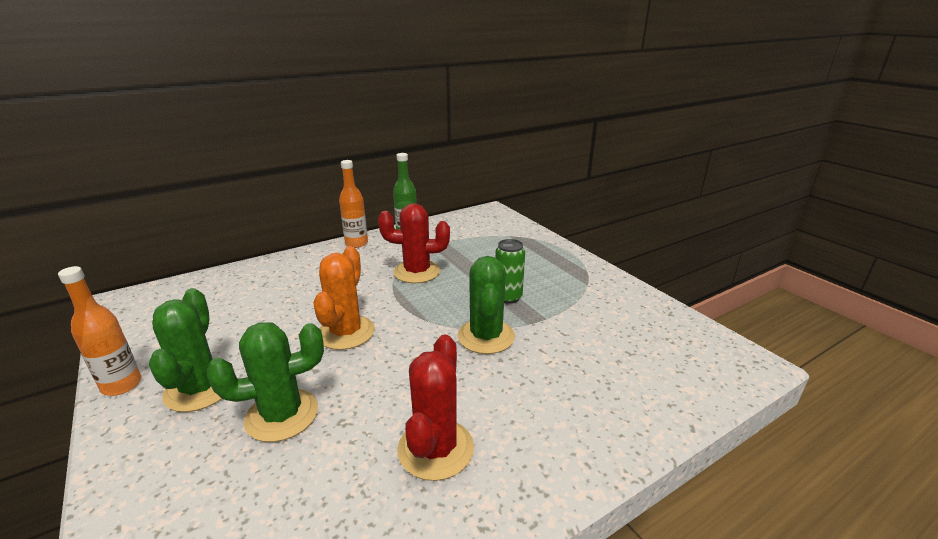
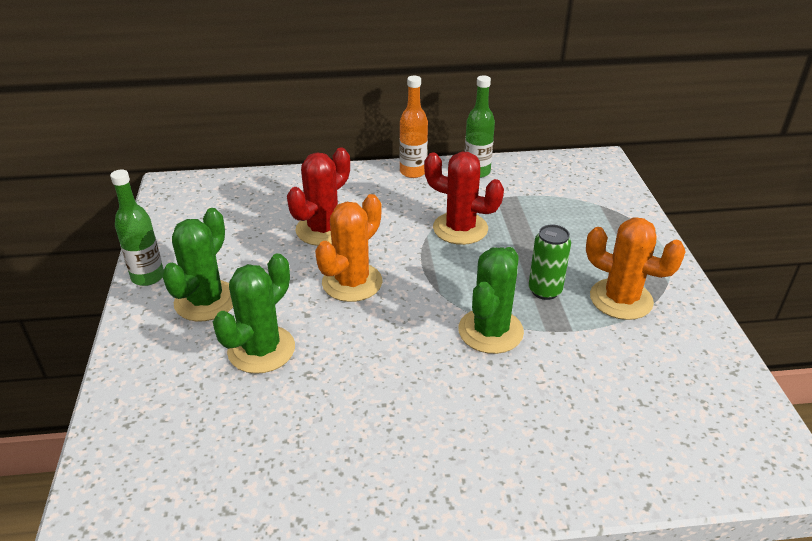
camera: 25 degrees right, 10 degrees up
orange bottle [58,266,141,396] -> green bottle [110,169,164,286]
green cactus [207,322,324,442] -> green cactus turned 60 degrees counterclockwise [213,253,295,374]
red cactus [397,335,474,481] -> red cactus moved to [287,148,350,246]
none -> orange cactus [586,217,686,320]

